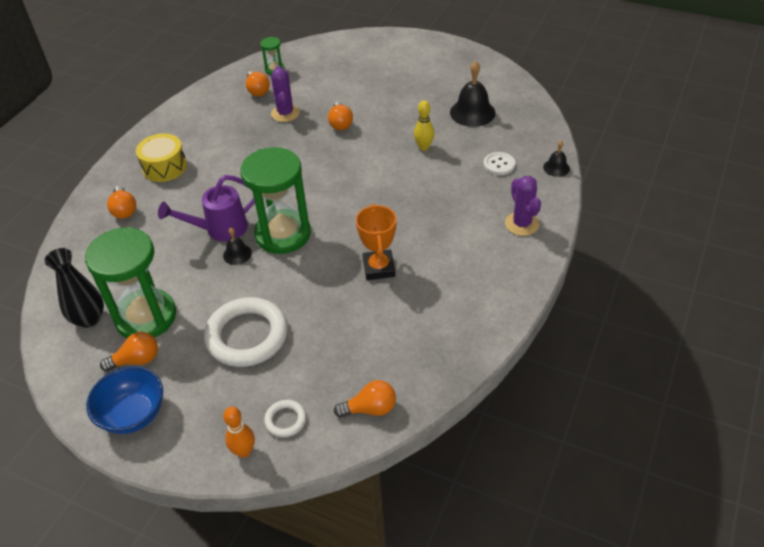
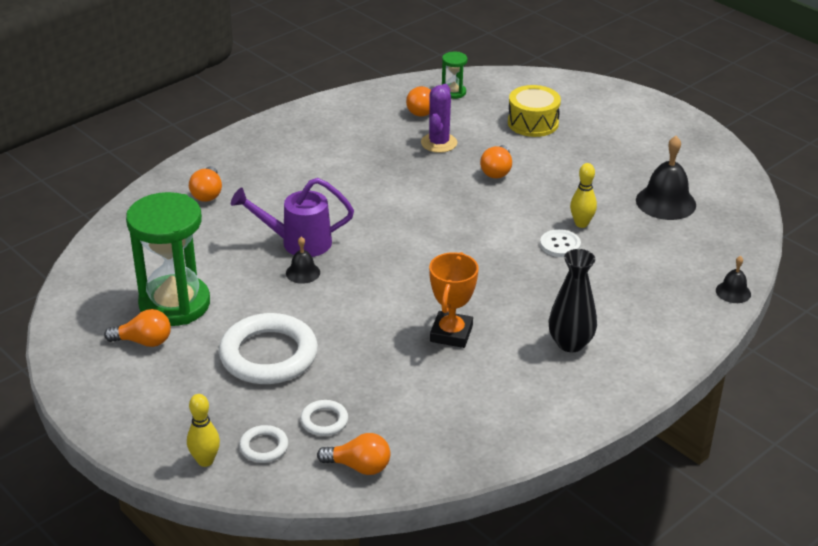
camera: 20 degrees right, 10 degrees down
black vase [44,248,104,328] -> black vase moved to [548,249,597,352]
blue bowl [86,366,163,434] -> none
yellow drum [136,133,187,182] -> yellow drum moved to [508,85,561,137]
orange bowling pin [223,407,255,458] -> yellow bowling pin [187,394,220,467]
green hourglass [240,147,311,254] -> none
white button [484,152,515,175] -> white button moved to [540,229,581,257]
purple cactus [505,176,541,236] -> none
none -> white ring [300,400,348,436]

